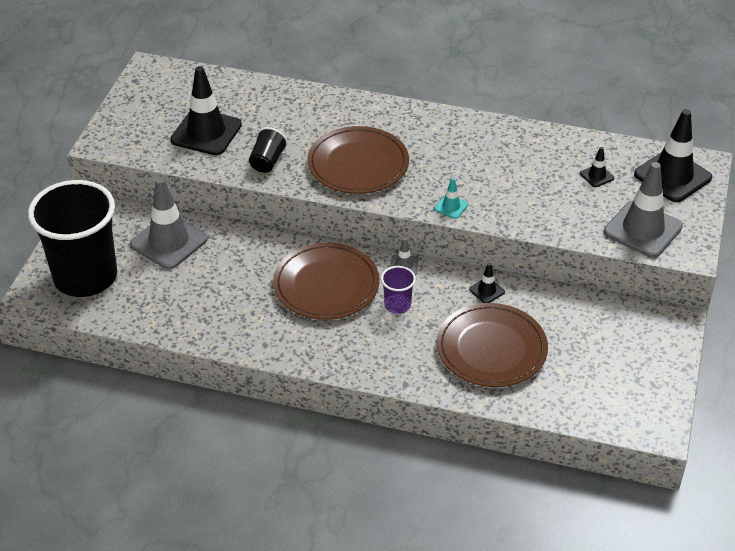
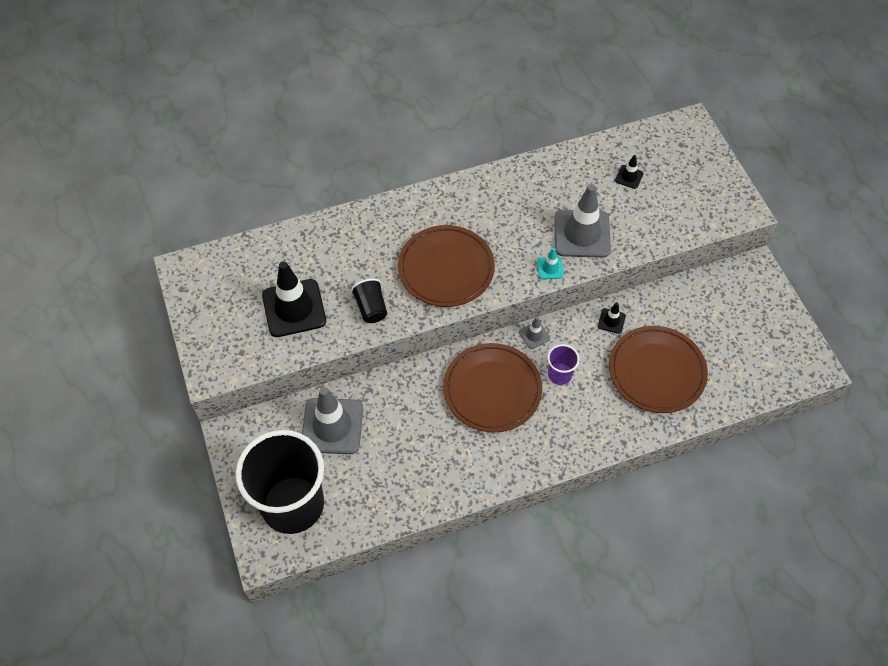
camera: 35 degrees left, 15 degrees up
grey traffic cone [604,162,683,258] -> grey traffic cone moved to [554,184,611,258]
black traffic cone [634,109,712,202] -> none

